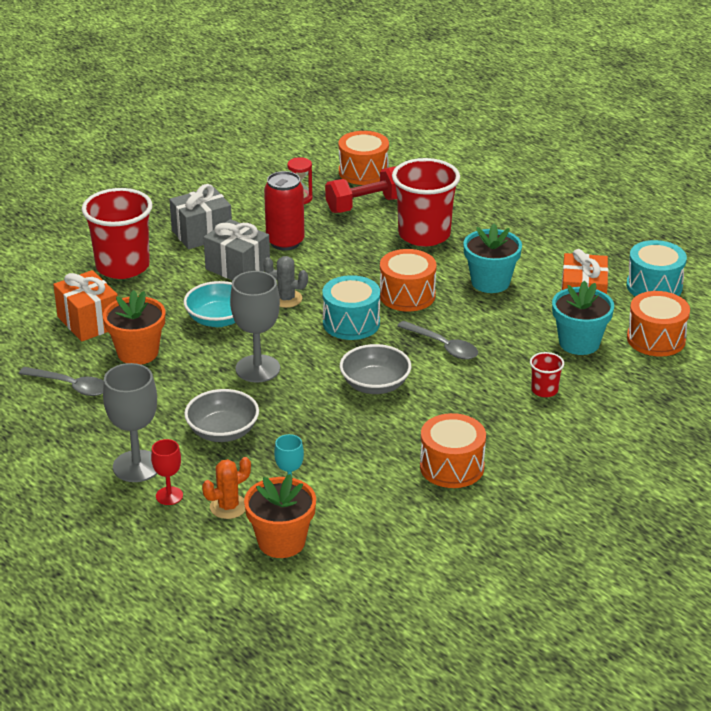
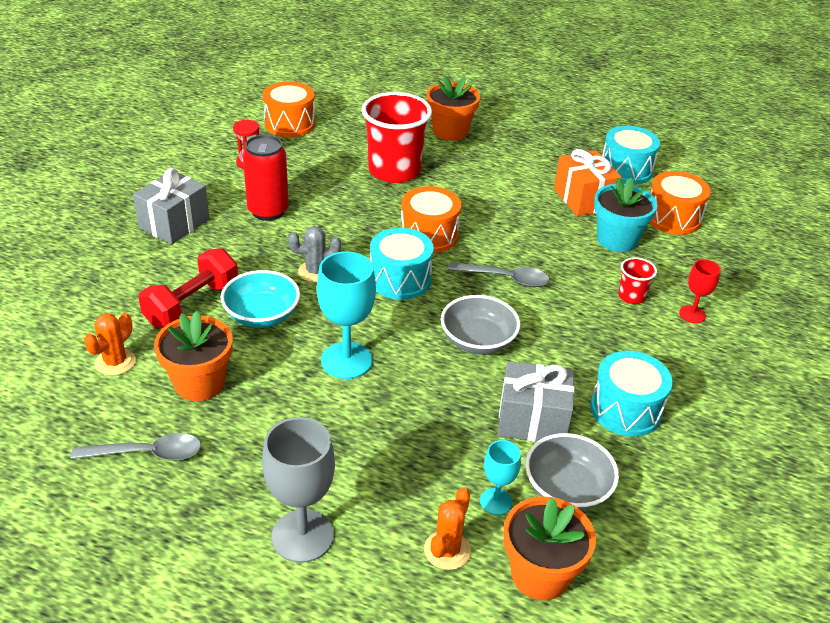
camera: 30 degrees left, 5 degrees up
orange gift [53,270,118,341] -> orange cactus [84,313,136,376]
red cup [82,188,152,279] -> none
red goblet [151,439,183,505] -> red goblet moved to [679,259,721,323]
grey bowl [184,389,259,442] -> grey bowl moved to [525,433,619,511]
grey gift [203,219,270,280] -> grey gift moved to [498,361,575,442]
grey goblet [230,271,280,382] -> turquoise goblet [317,251,376,379]
red dumbbell [325,166,397,213] -> red dumbbell moved to [138,248,238,328]
orange drum [420,413,486,488] -> turquoise drum [590,351,673,437]
turquoise flower pot [463,224,522,293] -> none
none -> orange flower pot [427,76,480,141]

